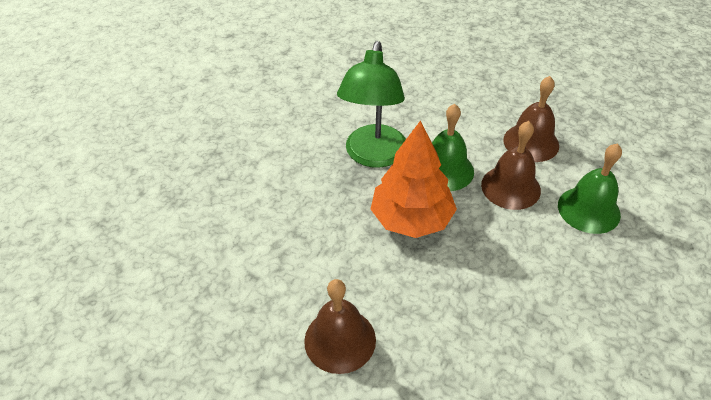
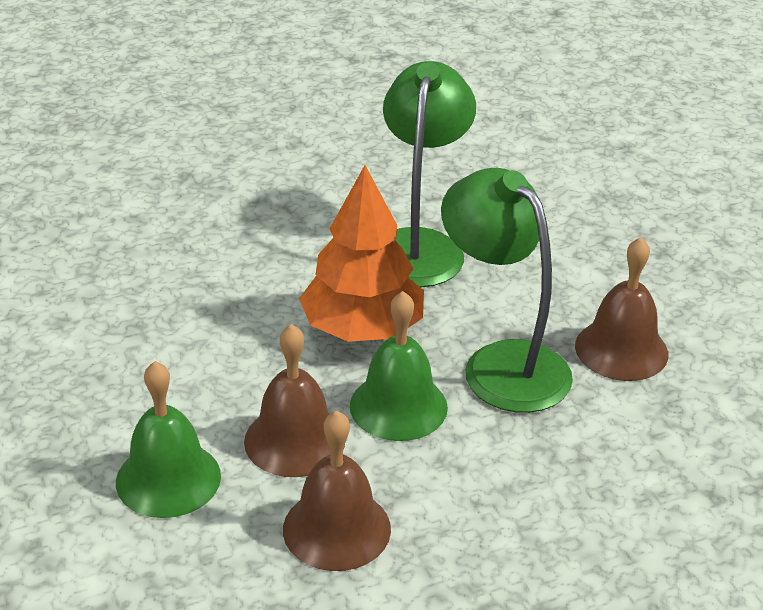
camera: 130 degrees right, 10 degrees down
brown bell [304,279,376,374] -> brown bell moved to [575,237,668,381]
none -> green lamp [383,61,476,287]

